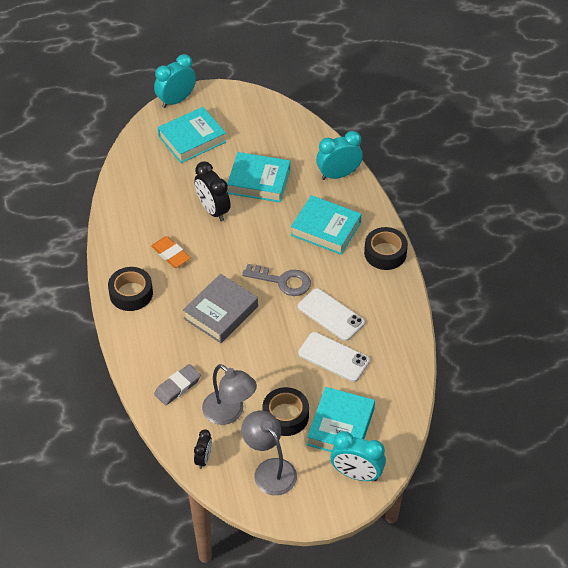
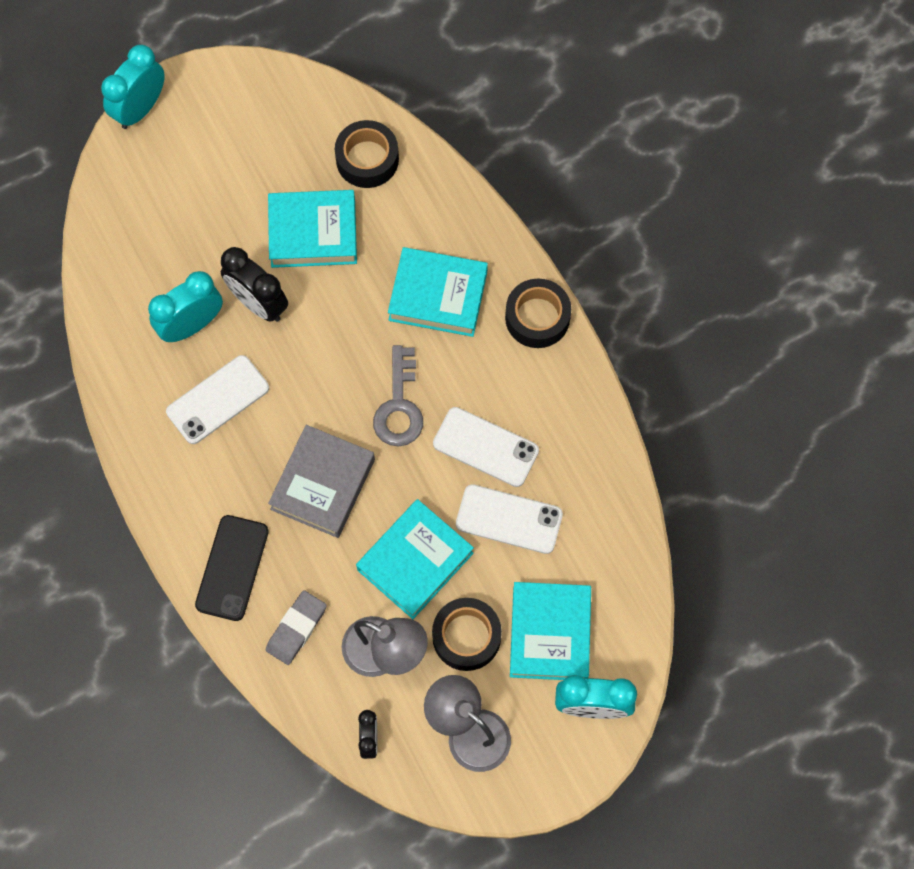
camera: 15 degrees left, 20 degrees up
black tape [108,267,153,311] -> black tape moved to [335,120,399,188]
orange eraser [151,236,191,268] -> white phone [166,355,269,444]
turquoise book [158,107,226,163] -> turquoise book moved to [356,499,474,619]
grey key [242,264,311,296] -> grey key turned 90 degrees clockwise [373,345,423,447]
turquoise clock [316,131,363,180] -> turquoise clock moved to [148,271,223,342]
none -> black phone [195,515,269,621]

